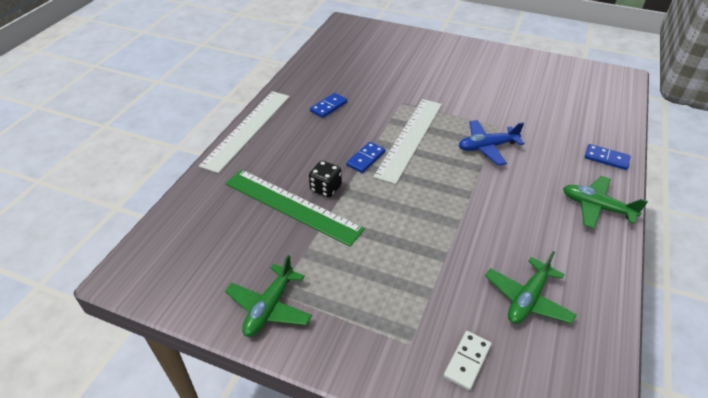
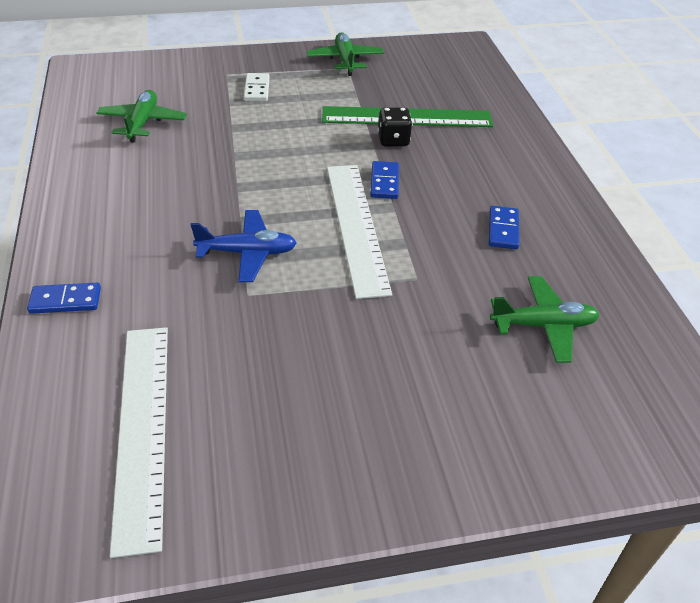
camera: 145 degrees right, 0 degrees up
white ruler [199,91,290,173] -> white ruler moved to [110,327,168,558]
white domino [444,331,492,391] -> white domino moved to [244,73,270,101]
blue plane [458,120,524,166] -> blue plane turned 45 degrees clockwise [191,210,297,282]
green plane [563,176,648,229] -> green plane moved to [490,276,600,363]

